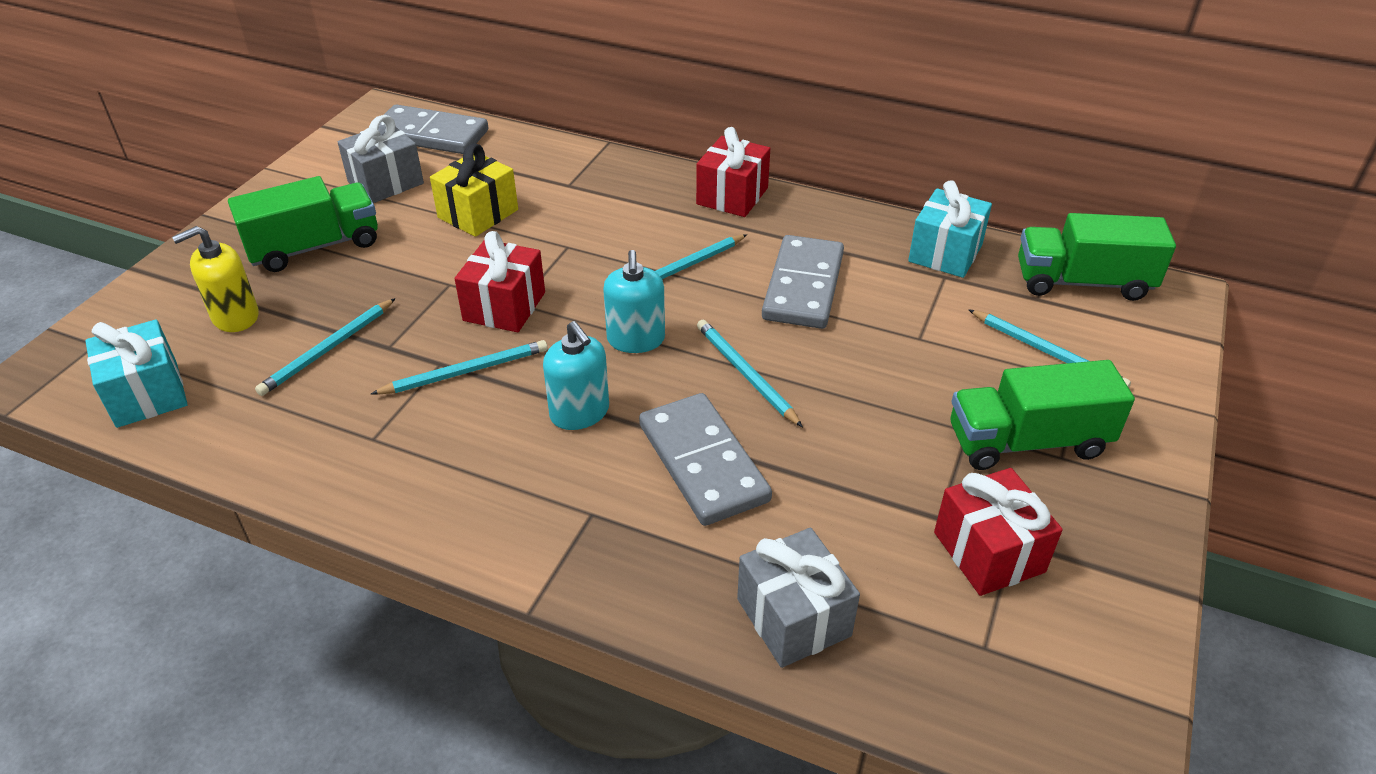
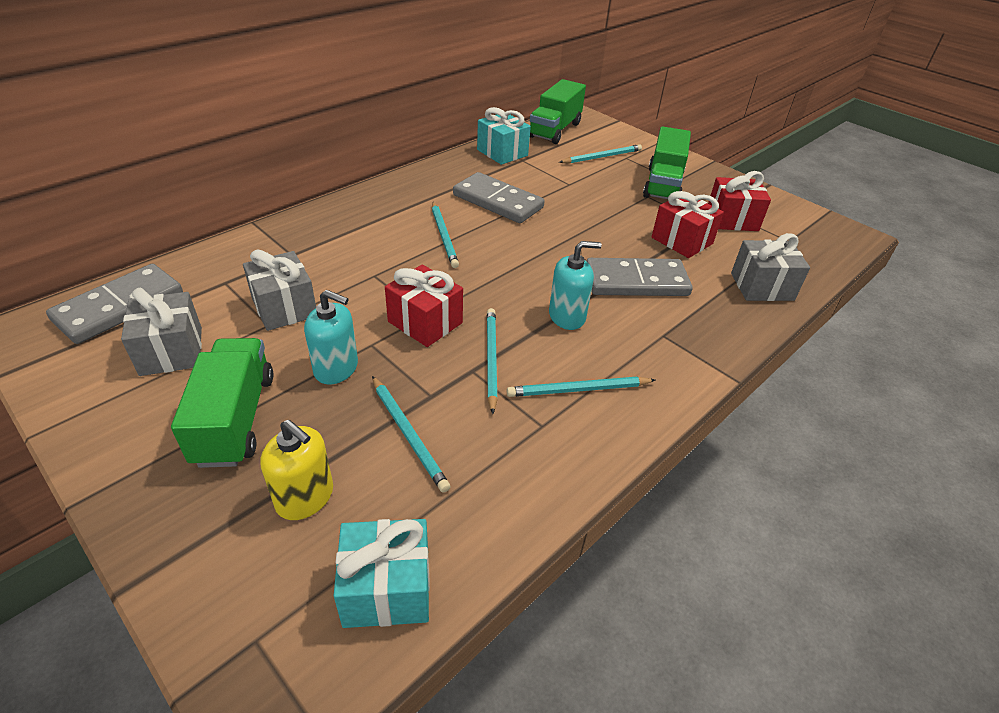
camera: 70 degrees left, 0 degrees up
yellow soap dispenser [172,226,259,332] -> yellow soap dispenser turned 45 degrees counterclockwise [260,420,333,520]
yellow gift [430,143,518,237] -> grey gift [243,249,316,331]
turquoise soap dispenser [603,250,665,353] -> turquoise soap dispenser moved to [304,290,358,384]
red gift [696,127,770,217] -> red gift moved to [652,191,724,258]
turquoise pencil [697,320,803,428] -> turquoise pencil moved to [507,377,655,397]

